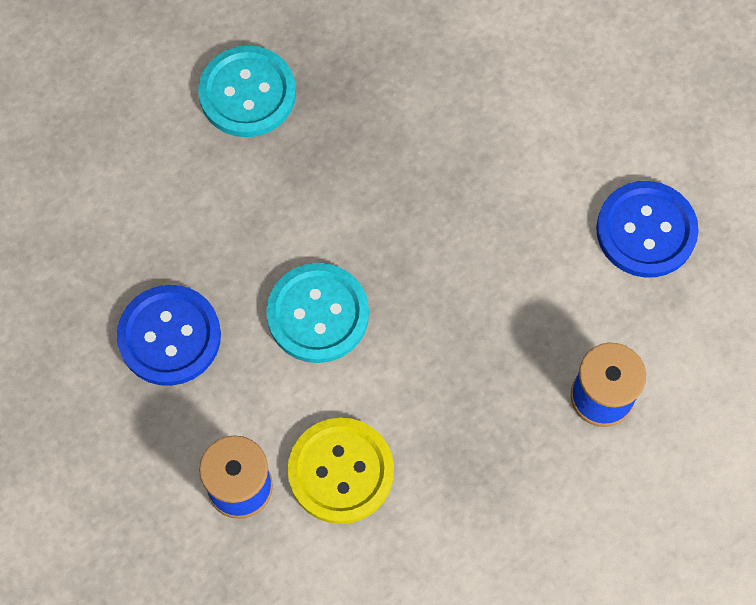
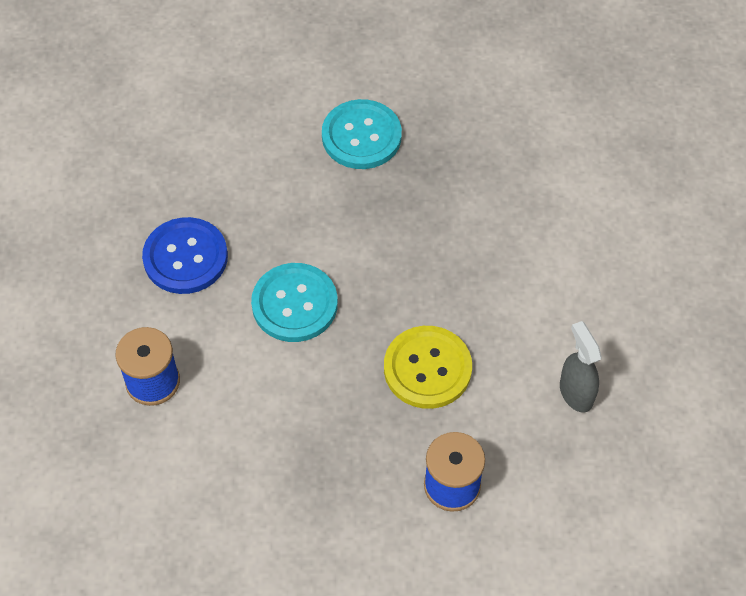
camera: 35 degrees right, 10 degrees down
yellow button [288,418,394,524] -> yellow button moved to [384,326,472,409]
blue button [596,181,699,277] -> grey spray bottle [560,321,602,413]

